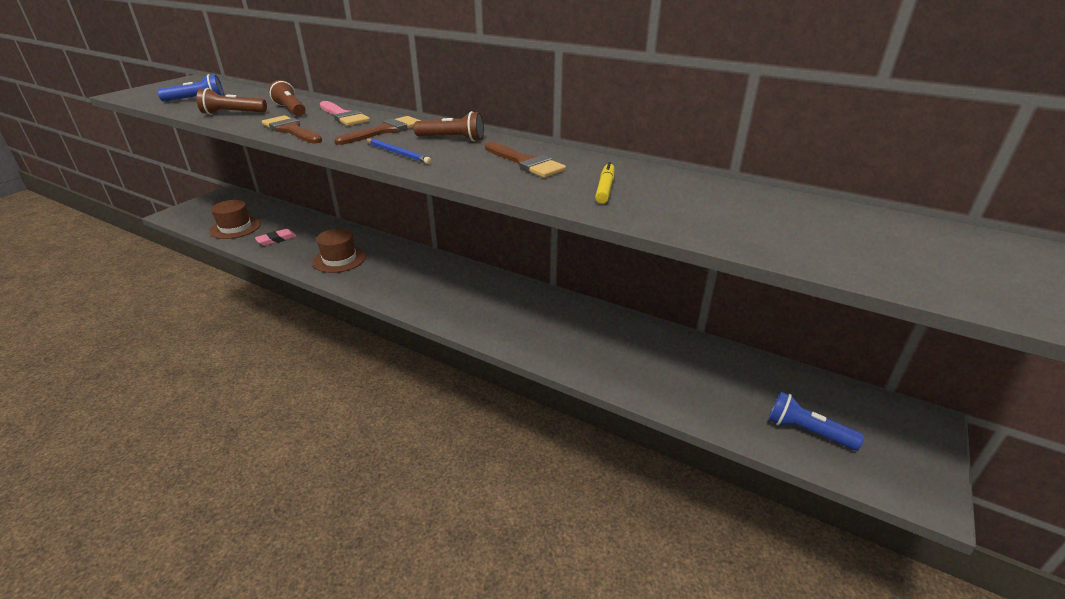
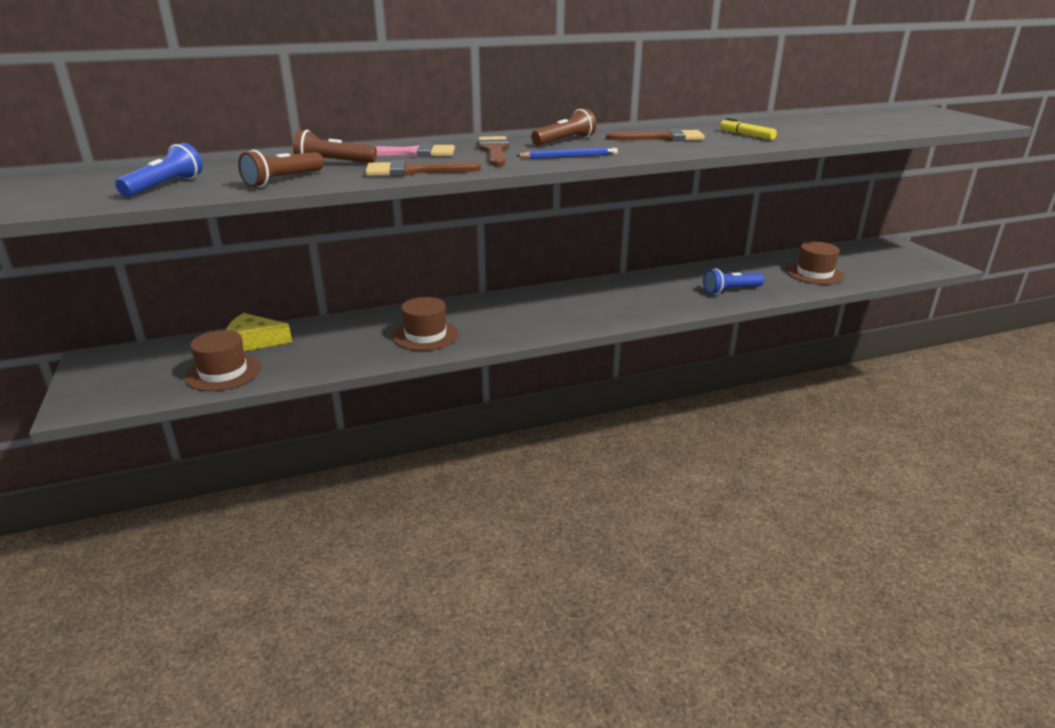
camera: 50 degrees left, 5 degrees down
pink eraser [255,229,297,246] -> none
blue flashlight [769,392,864,450] -> blue flashlight moved to [703,269,765,295]
none -> yellow cheese [226,313,292,351]
none -> brown hat [786,242,844,284]

